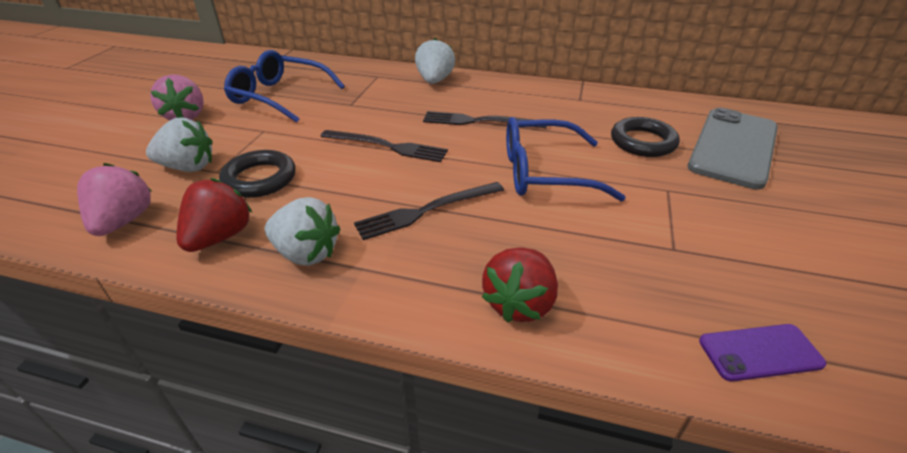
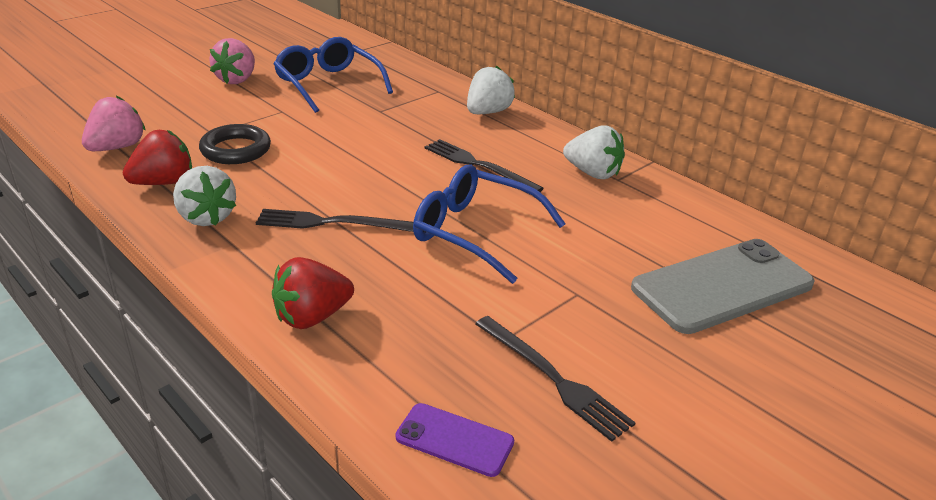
camera: 30 degrees right, 5 degrees down
white strawberry [146,118,213,172] -> white strawberry moved to [563,125,625,179]
black fork [320,130,448,162] -> black fork moved to [475,316,636,442]
black ring [611,117,680,157] -> none

